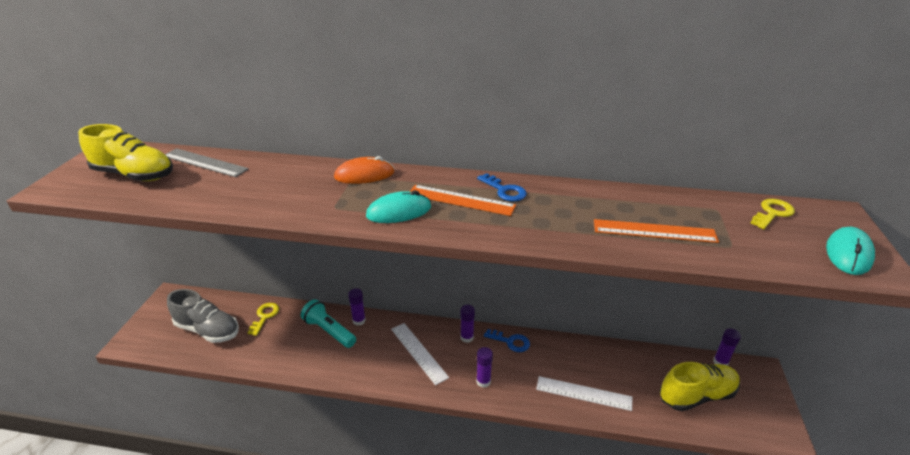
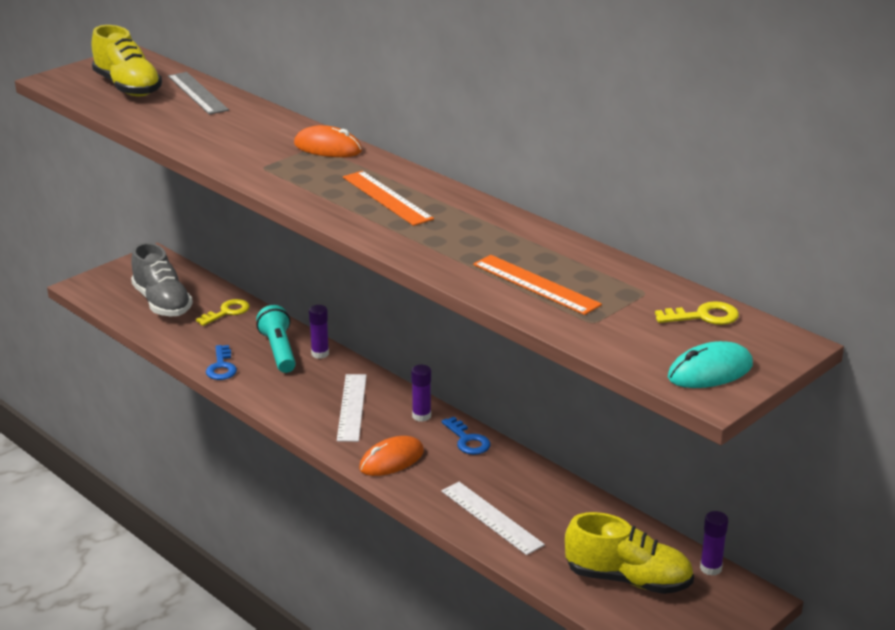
camera: 35 degrees right, 5 degrees down
turquoise mouse [366,190,431,223] -> none
purple glue stick [476,347,493,388] -> orange mouse [359,436,424,476]
blue key [477,173,527,202] -> blue key moved to [206,345,237,380]

